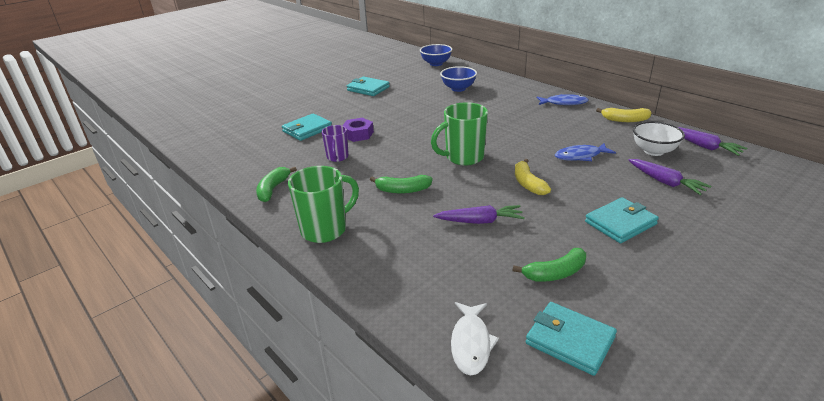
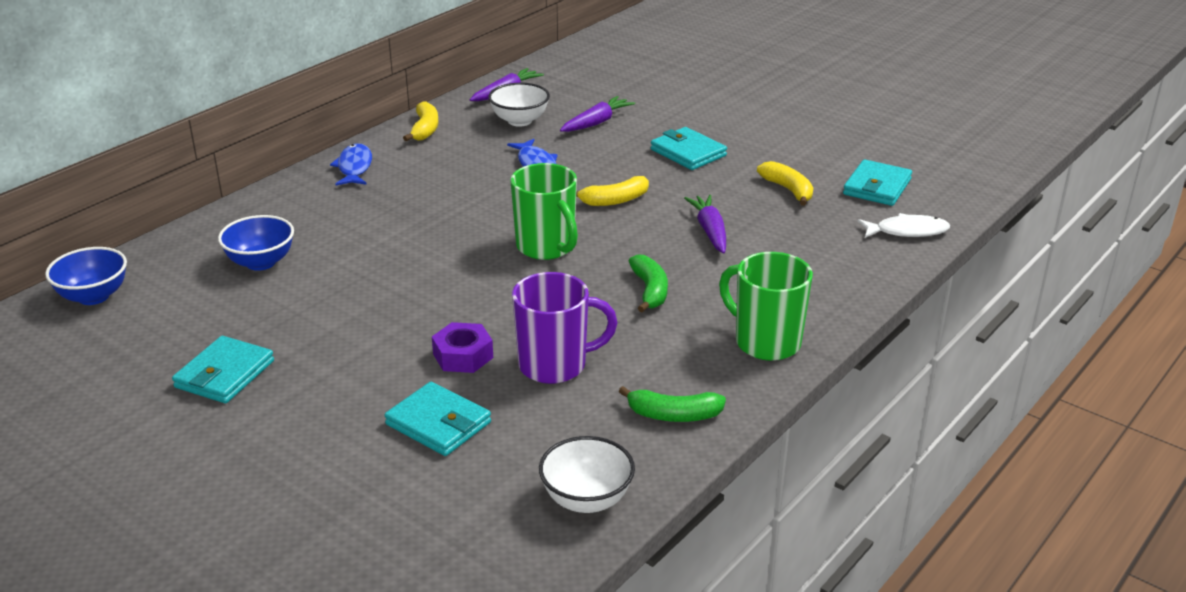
camera: 100 degrees left, 0 degrees up
purple mug [322,125,349,162] -> purple mug [512,272,618,384], size x1.66
green banana [512,248,586,282] -> yellow banana [757,161,813,206]
none -> white bowl [539,436,635,513]

